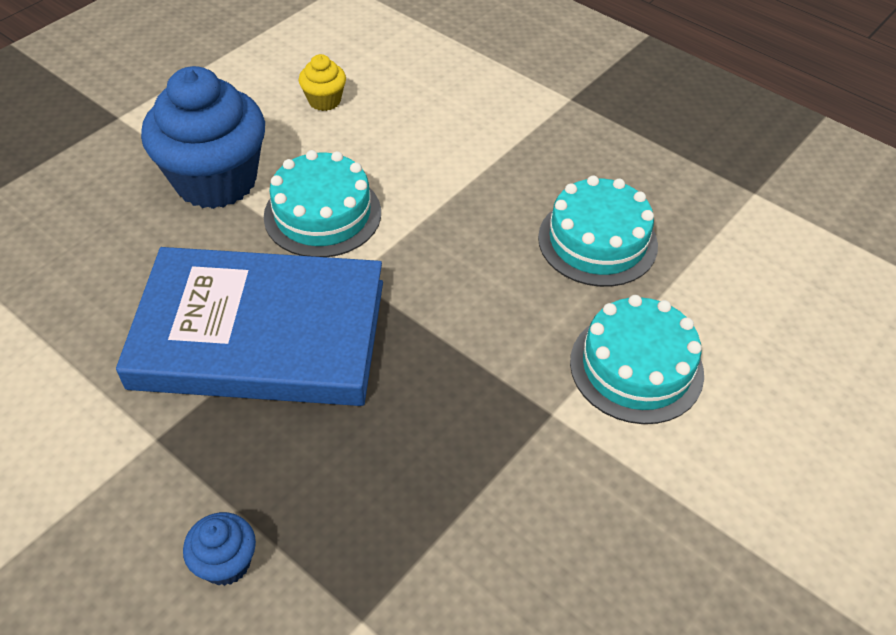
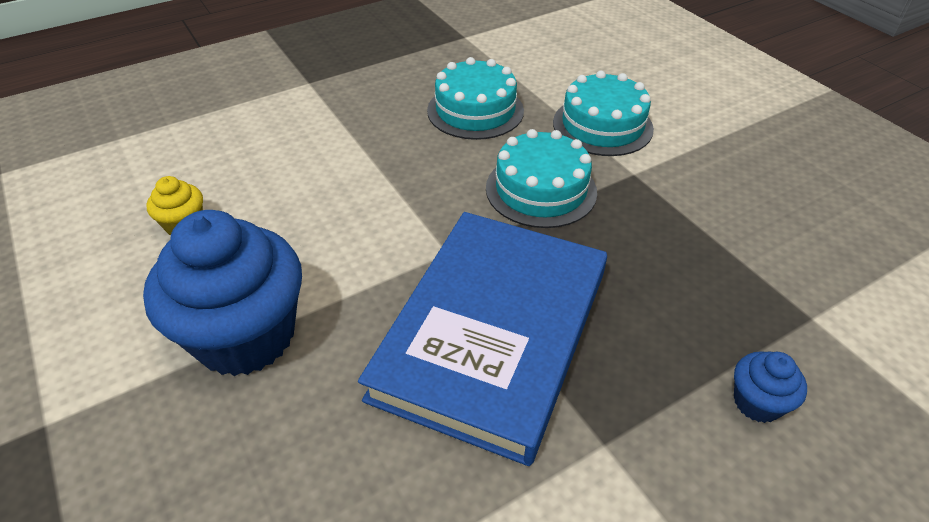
camera: 70 degrees left, 5 degrees down
turquoise cake [264,150,381,257] -> turquoise cake moved to [486,129,597,228]

